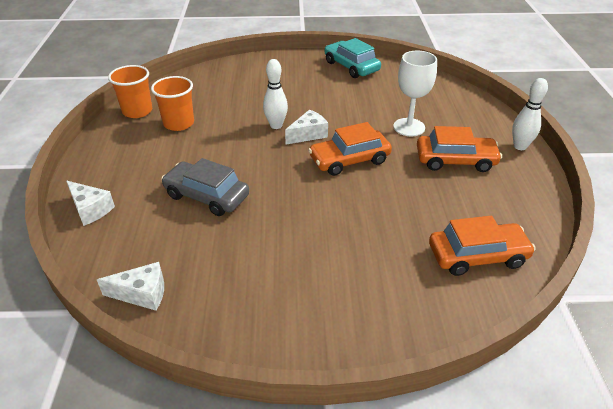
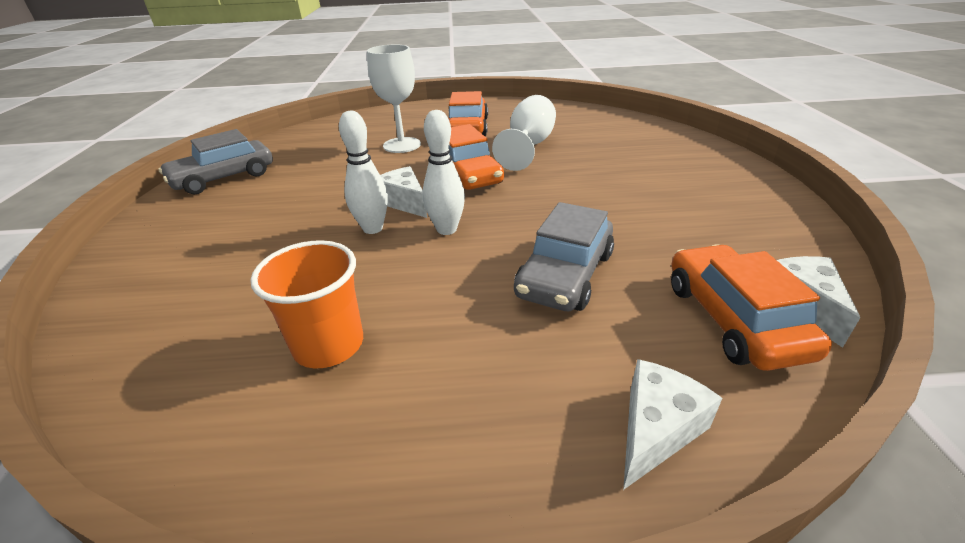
camera: 90 degrees left, 5 degrees down
orange cup [108,65,152,118] -> none
turquoise car [325,38,381,78] -> grey car [158,129,273,194]
orange car [429,216,536,276] -> orange car moved to [671,245,832,371]
white bowling pin [512,78,548,150] -> white bowling pin moved to [423,110,465,235]
none -> white goblet [492,95,556,171]

